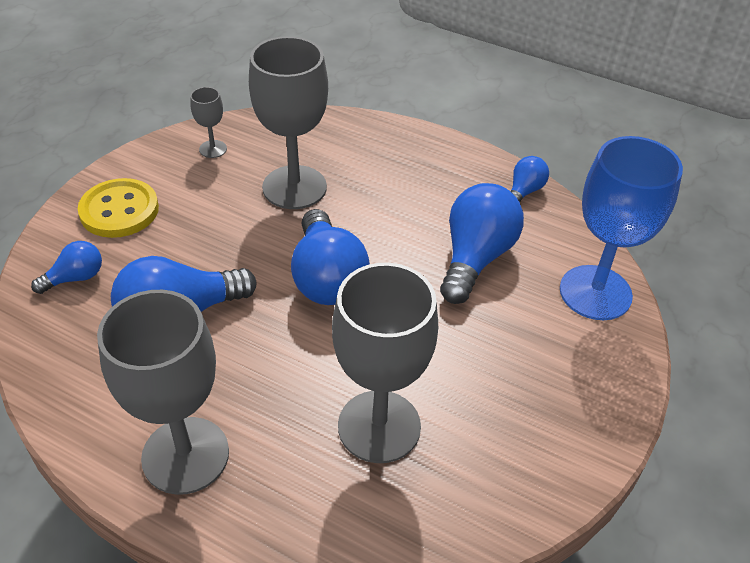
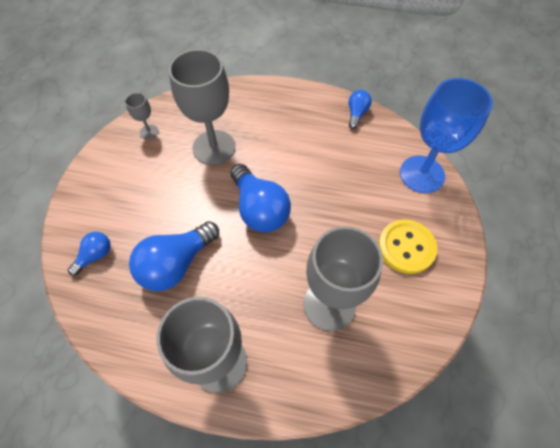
camera: 15 degrees left, 15 degrees up
yellow button [78,178,159,238] -> yellow button moved to [378,220,438,274]
blue light bulb [440,183,524,304] -> none

